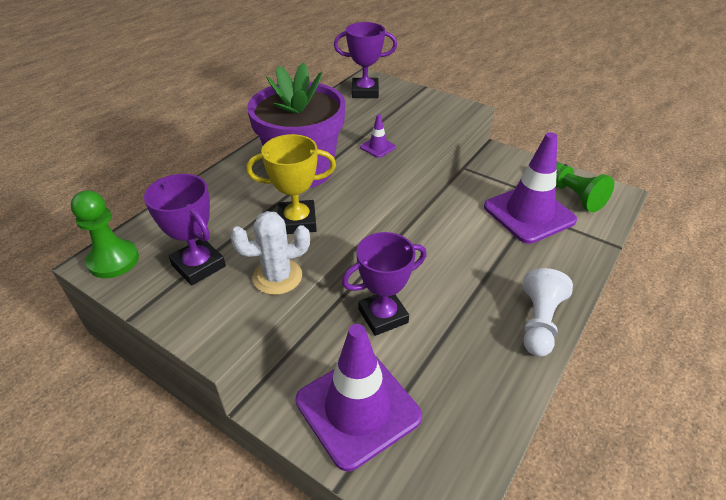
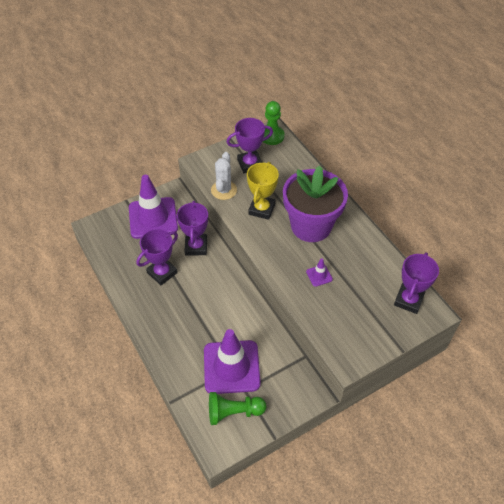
camera: 115 degrees right, 10 degrees up
white pawn [523,268,573,356] -> none
none -> purple trophy [136,229,178,285]

